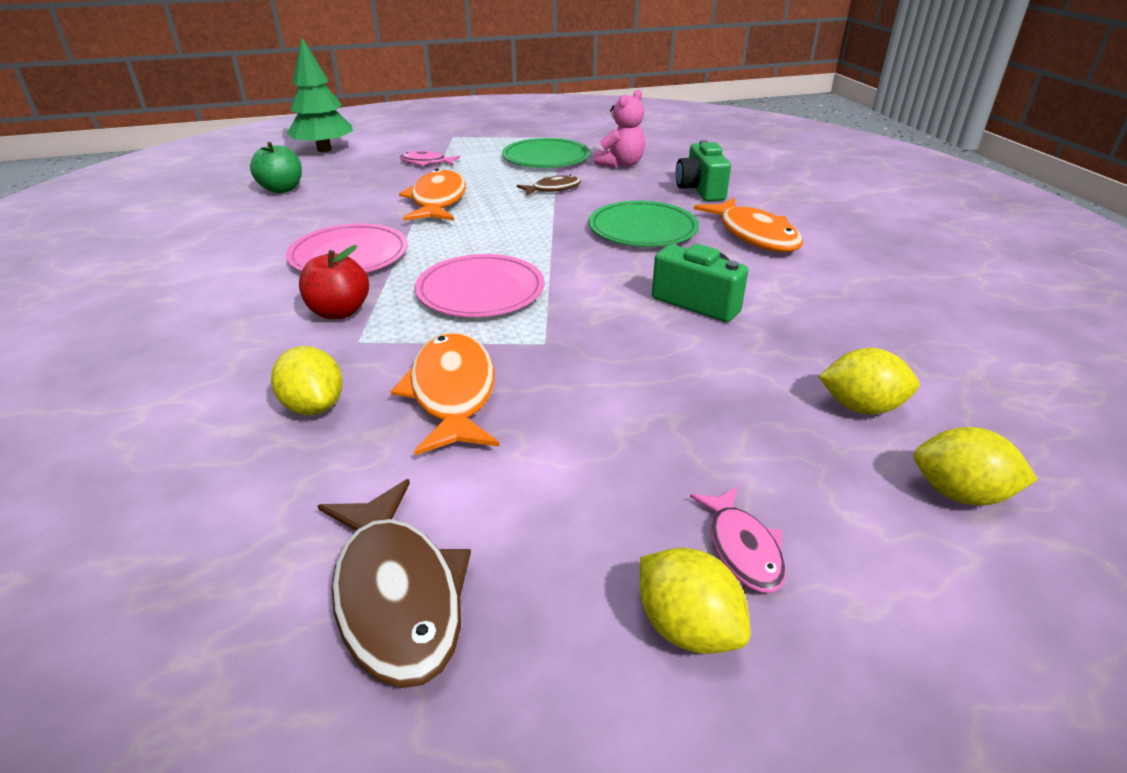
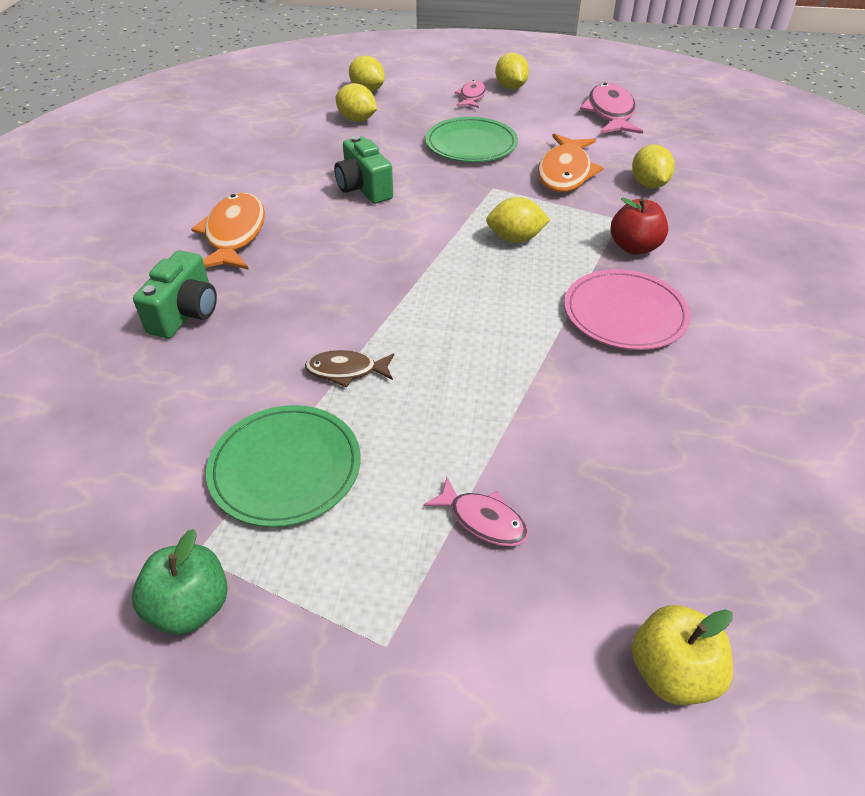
camera: 155 degrees left, 10 degrees up
green apple [250,142,302,193] -> green apple moved to [132,529,228,635]
green tree [286,37,353,152] -> yellow apple [632,605,733,705]
brown fish [318,479,471,688] -> pink fish [580,83,643,134]
orange fish [399,169,466,221] -> none
pink plate [415,254,545,317] -> yellow lemon [486,197,550,243]
green plate [589,201,699,247] -> green plate moved to [425,117,518,162]
pink teddy bear [594,89,646,168] -> none

